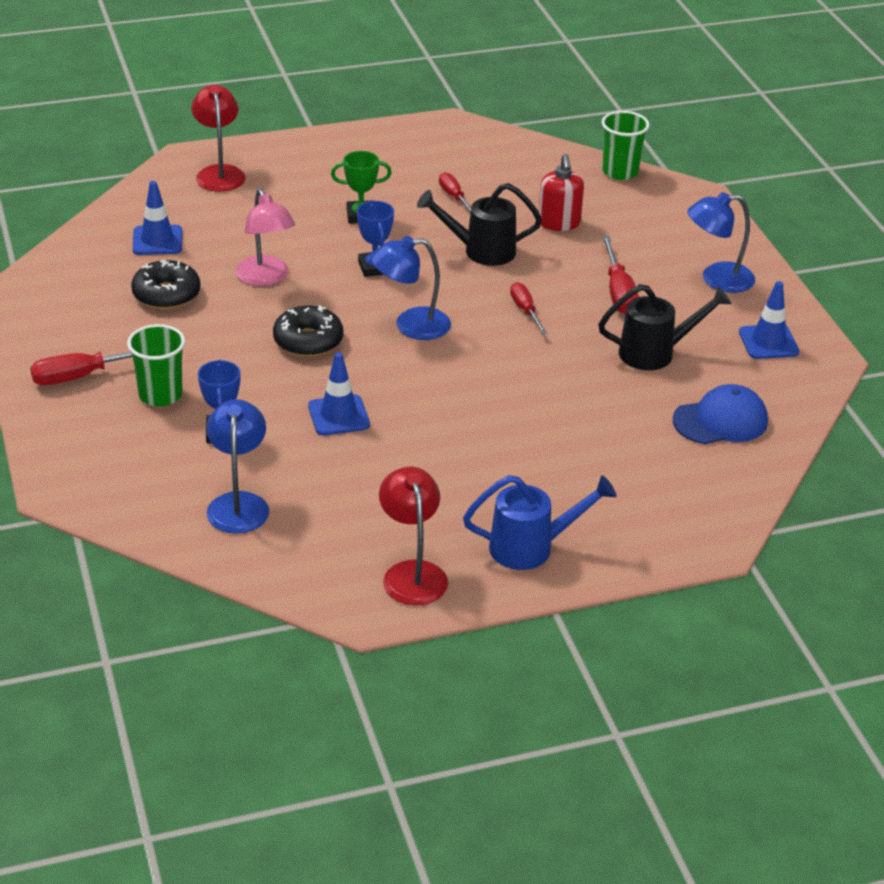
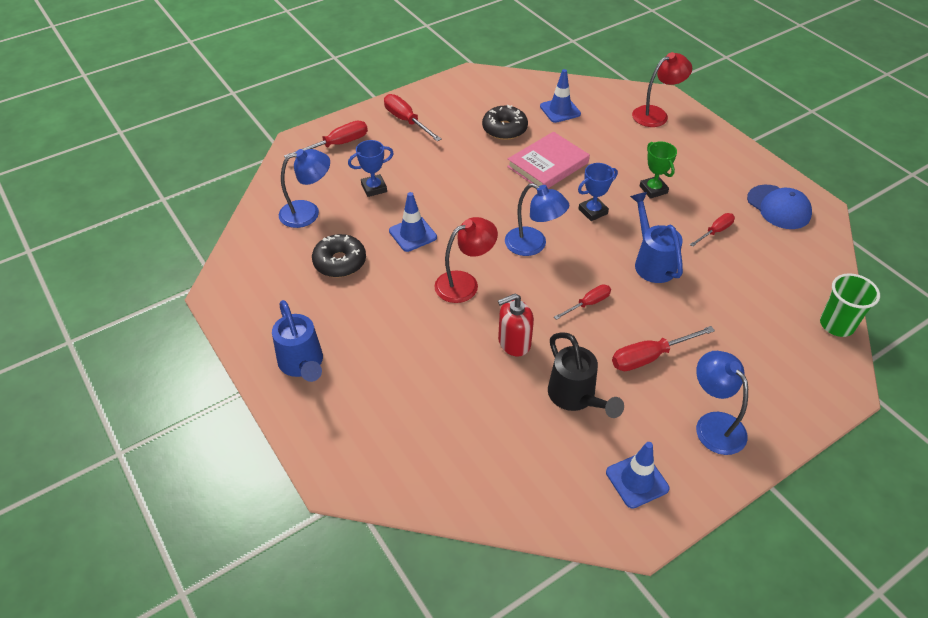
camera: 75 degrees right, 10 degrees up
green cup [127,324,185,406] -> none
pink lamp [236,189,295,286] -> pink book [507,132,590,188]
black donut [273,305,343,357] -> black donut moved to [312,234,366,277]
blue lamp [371,236,451,340] -> blue lamp turned 150 degrees clockwise [505,183,569,256]
red lamp [379,467,448,605] -> red lamp moved to [434,217,498,303]
black watering can [417,183,542,266] -> blue watering can [630,192,683,283]
red soap dispenser [538,154,584,231] -> red soap dispenser moved to [498,294,534,356]
blue cap [673,384,768,444] -> blue cap moved to [747,185,812,229]
none -> red screwdriver [284,121,368,157]

